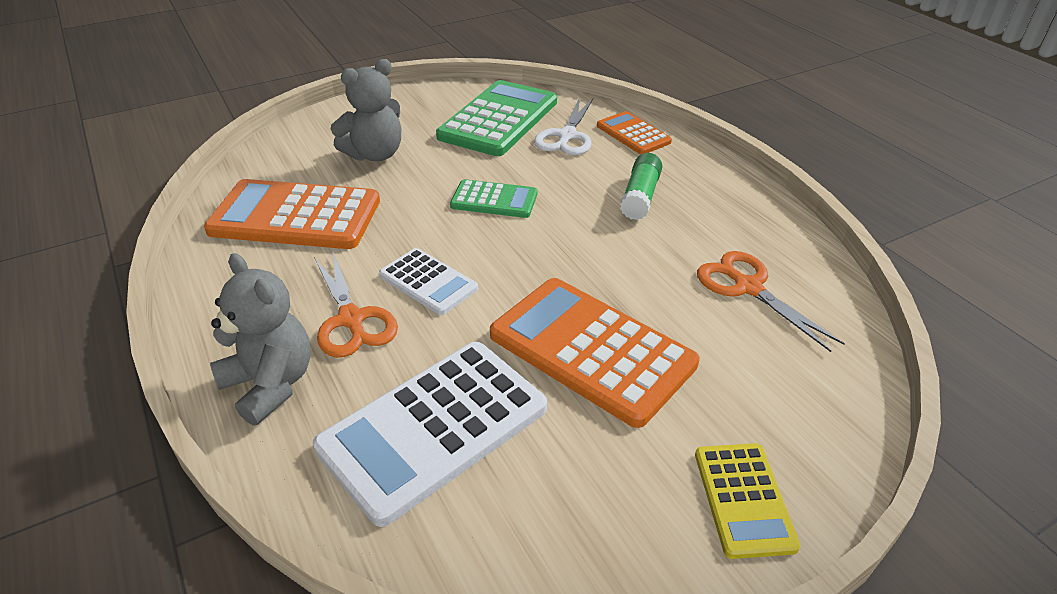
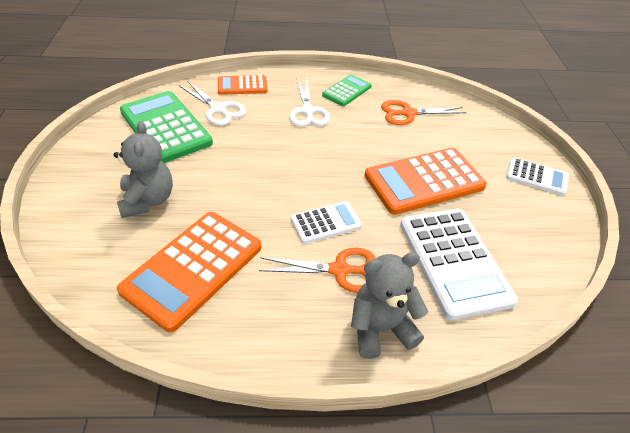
camera: 65 degrees left, 5 degrees up
green calculator [450,179,537,218] -> green calculator moved to [322,75,372,106]
green glue stick [620,153,662,220] -> white scissors [289,78,330,126]
yellow calculator [695,443,800,559] -> white calculator [506,158,569,196]

